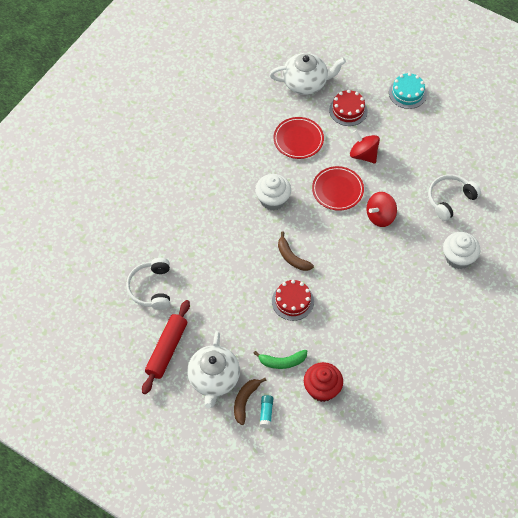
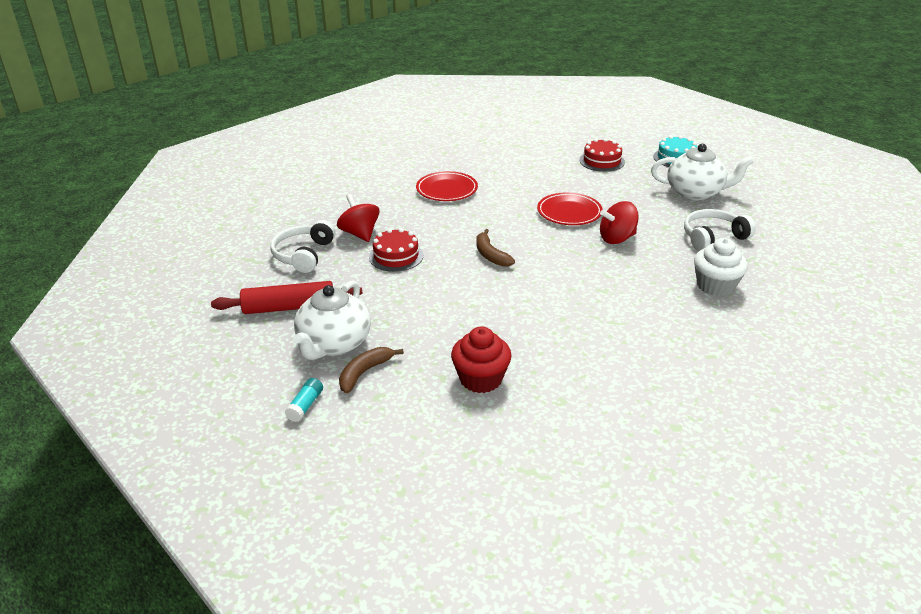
camera: 15 degrees right, 25 degrees down
red rolling pin [142,300,190,394] -> red rolling pin turned 45 degrees clockwise [211,281,362,314]
green banana [253,350,307,369] -> none
white cupcake [255,174,291,211] -> none
turquoise glue stick [259,395,273,428] -> turquoise glue stick moved to [285,378,323,422]
white teapot [269,53,346,95] -> white teapot moved to [651,144,754,200]
red cake [272,280,314,321] -> red cake moved to [369,228,423,272]
red plate [273,117,324,159] -> red plate moved to [416,171,478,201]
red spinning top [350,130,380,164] -> red spinning top moved to [337,194,380,242]

